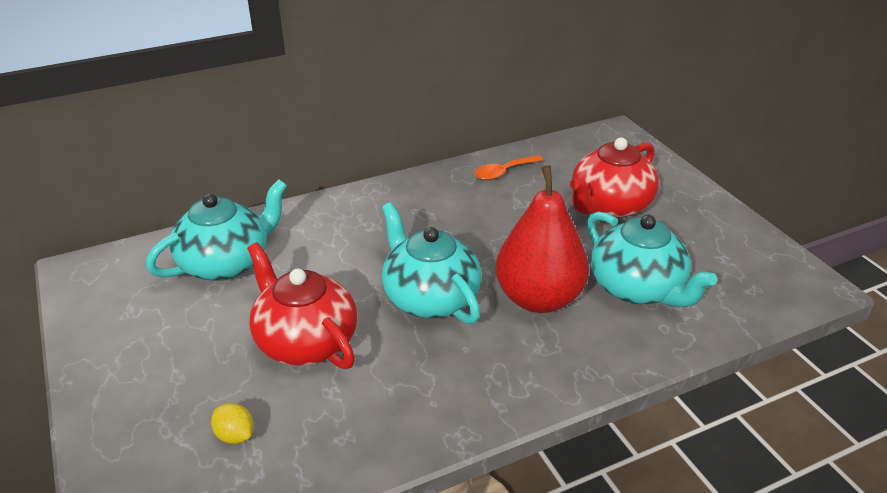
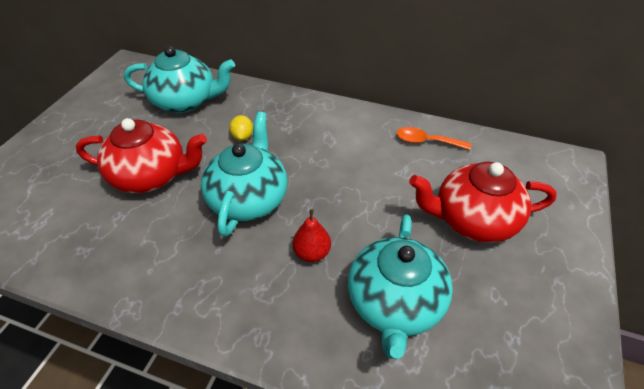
camera: 45 degrees right, 10 degrees up
yellow lemon [211,403,254,444] -> yellow lemon moved to [229,115,253,141]
red teapot [247,242,357,369] -> red teapot turned 90 degrees clockwise [76,118,207,193]
red pear [496,165,589,313] -> red pear [292,209,331,262], size x0.45

